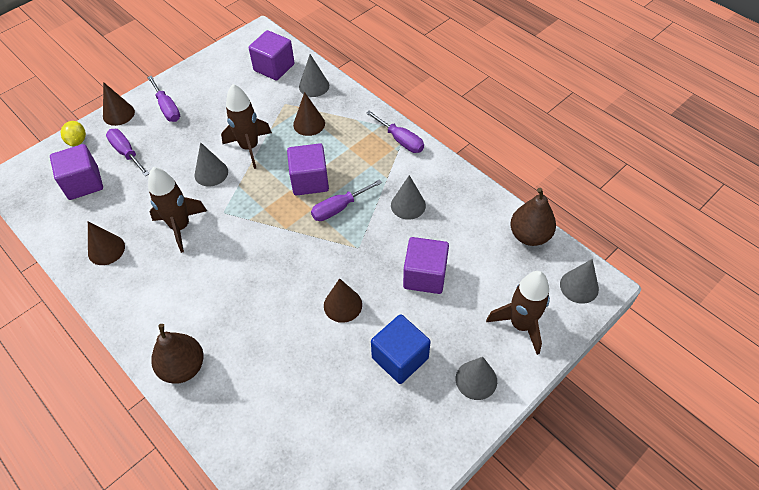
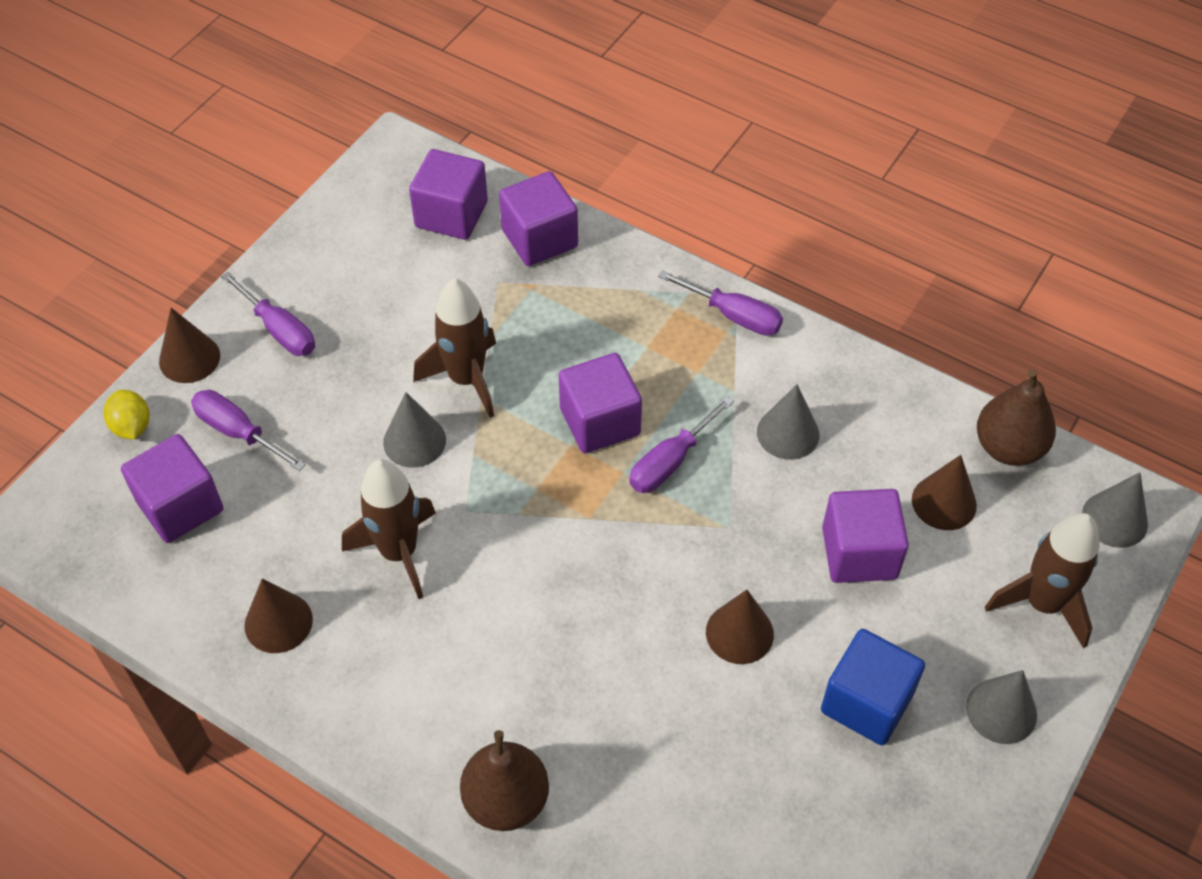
camera: 15 degrees left, 0 degrees up
brown cone [293,92,325,136] -> brown cone moved to [912,455,977,530]
grey cone [299,54,329,97] -> purple cube [499,171,578,266]

